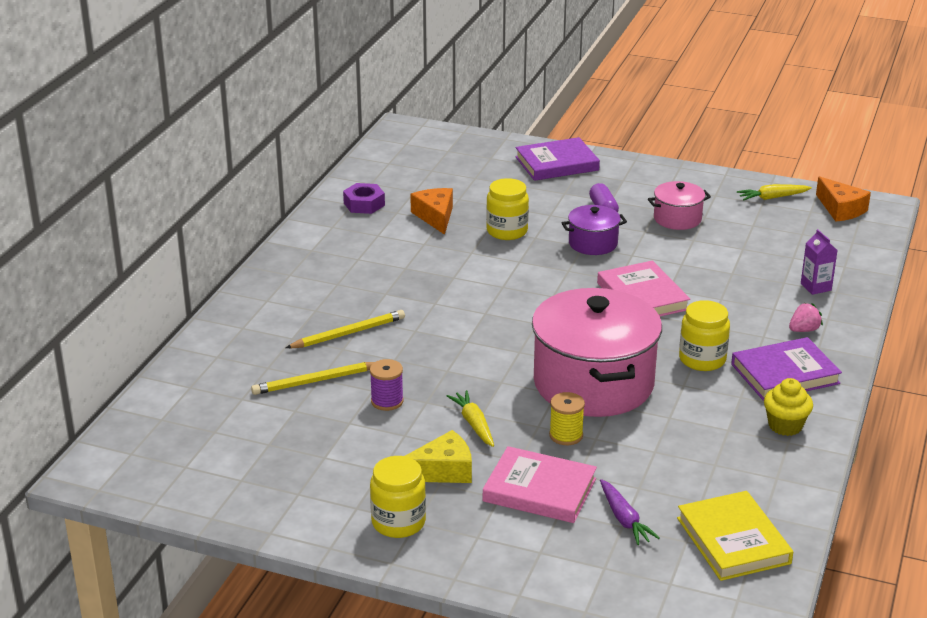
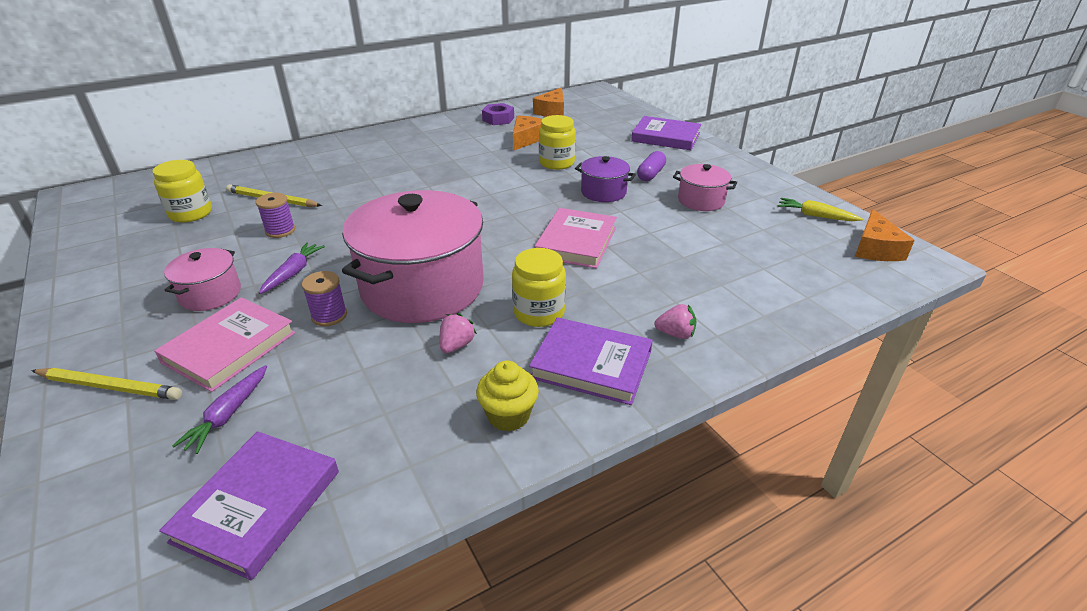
camera: 40 degrees right, 5 degrees up
yellow pencil [285,310,405,348] -> yellow pencil moved to [31,368,182,400]
yellow jar [370,456,426,538] -> yellow jar moved to [152,160,212,223]
yellow cheese [405,430,472,483] -> pink pot [164,248,241,311]
yellow carrot [447,390,494,447] -> purple carrot [259,242,325,294]
pink book [483,446,597,523] -> pink book turned 60 degrees clockwise [154,297,296,392]
yellow spool [549,392,585,445] -> purple spool [302,271,347,326]
yellow book [677,491,793,581] -> purple book [159,431,339,580]
purple carton [801,229,838,295] -> none
none -> pink strawberry [439,313,477,353]
none -> orange cheese [533,87,564,117]

